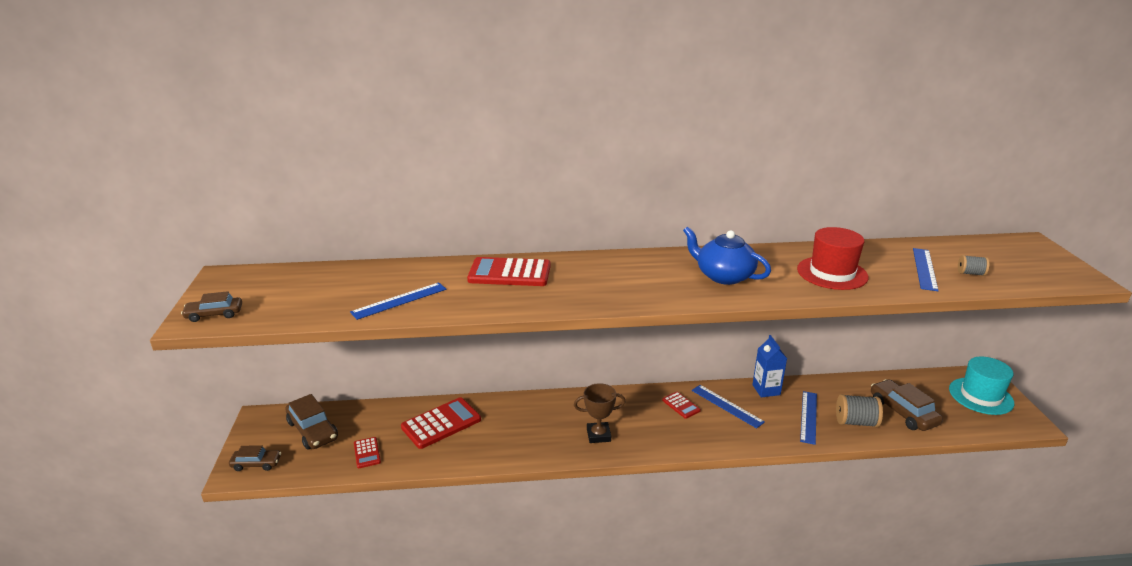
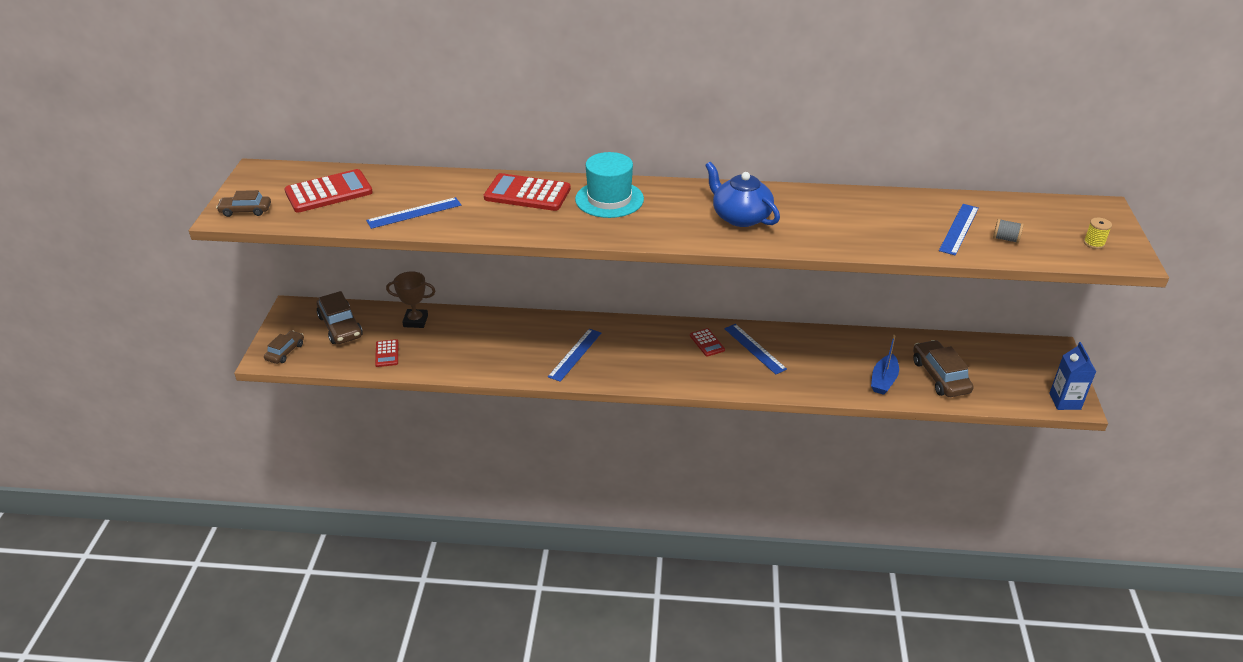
camera: 10 degrees right, 10 degrees up
brown car [229,445,281,471] -> brown car turned 75 degrees counterclockwise [264,331,304,364]
red calculator [401,397,481,449] -> red calculator moved to [284,169,373,213]
brown trophy [574,383,625,443] -> brown trophy moved to [386,271,435,328]
blue carton [752,335,787,397] -> blue carton moved to [1049,342,1096,410]
red hat [797,227,869,290] -> none
blue ruler [800,391,817,445] -> blue ruler moved to [548,329,601,382]
grey spool [836,394,883,427] -> blue boat [871,335,899,395]
turquoise hat [949,357,1014,415] -> turquoise hat moved to [575,152,644,218]
none -> yellow spool [1084,218,1112,249]

